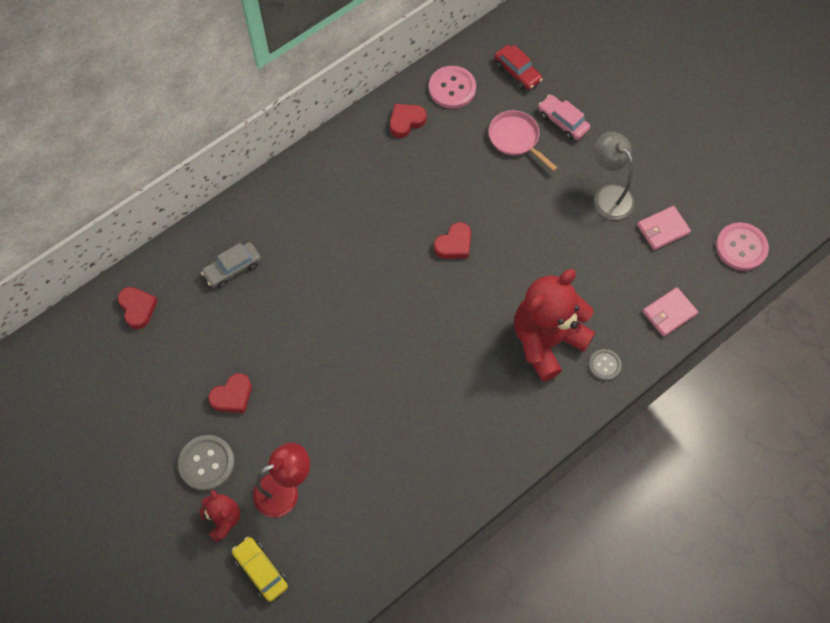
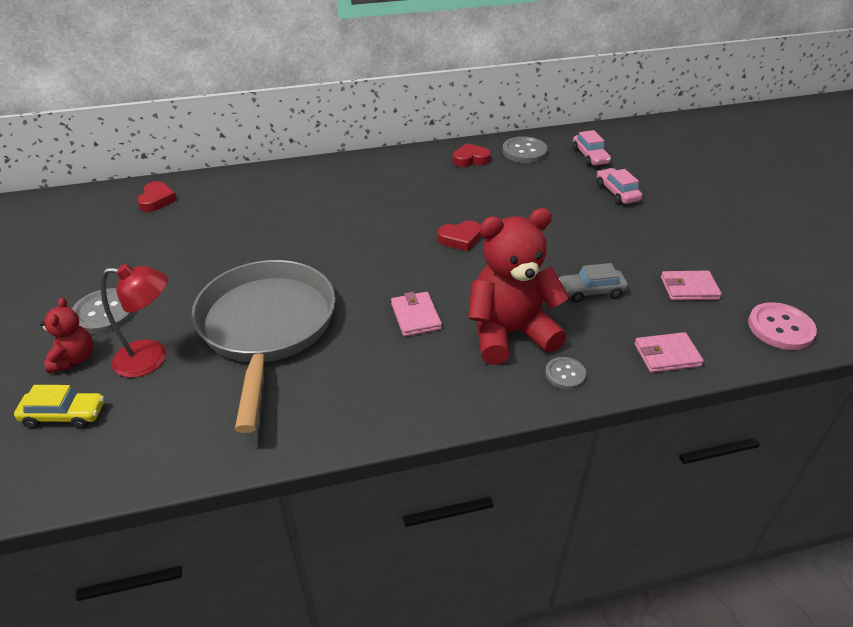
camera: 25 degrees right, 25 degrees down
grey car [201,242,261,288] -> grey car moved to [559,263,628,302]
red heart [208,373,252,413] -> none
yellow car [232,537,288,602] -> yellow car turned 105 degrees clockwise [14,385,104,429]
pink button [429,66,476,109] -> grey button [502,136,548,163]
pink pan [489,110,558,171] -> none
red car [494,45,543,90] -> pink car [573,130,611,166]
grey lamp [594,132,634,220] -> none
none -> grey pan [192,260,336,433]
none -> pink wallet [391,292,442,337]

